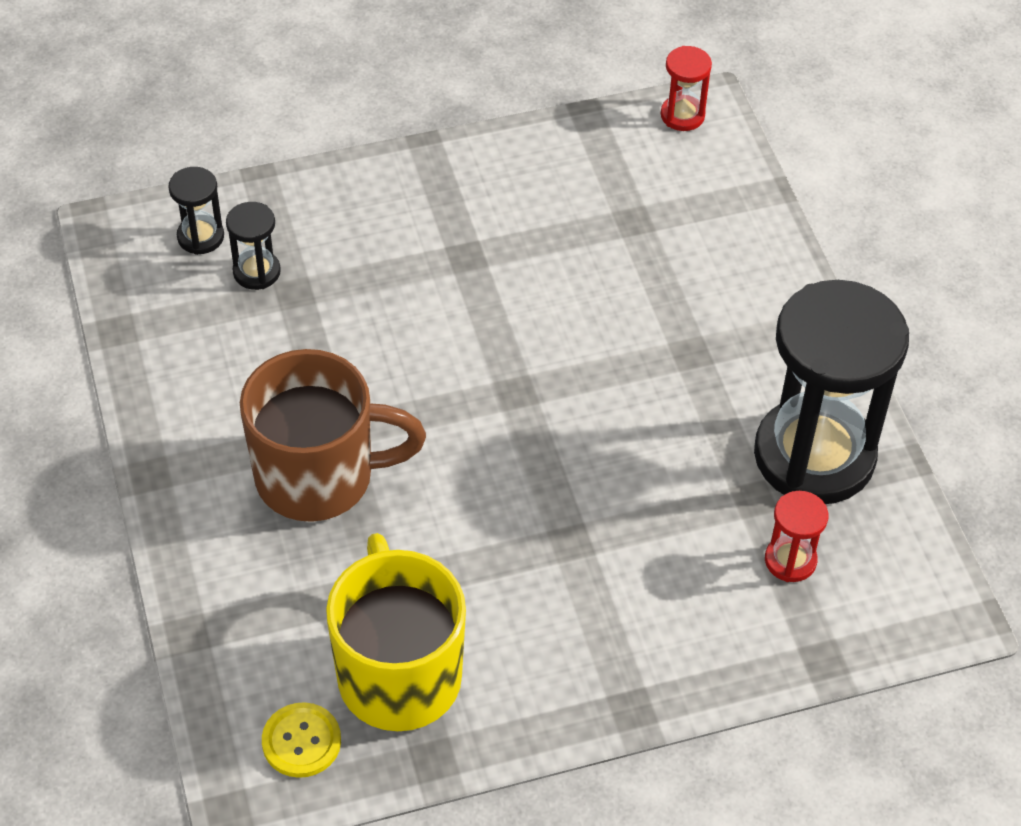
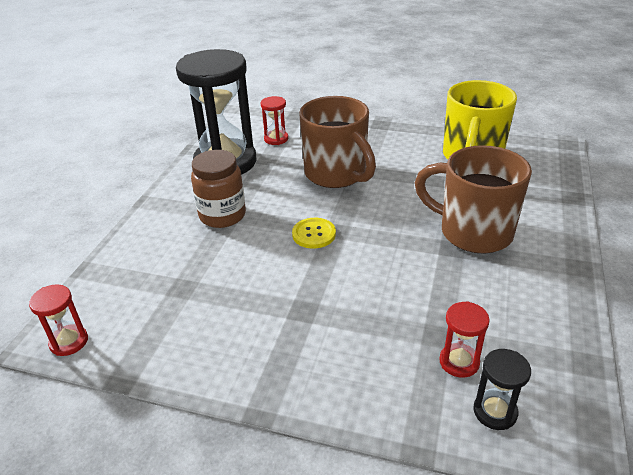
camera: 145 degrees left, 15 degrees down
black hourglass [226,202,281,290] -> red hourglass [439,301,490,378]
yellow button [262,702,341,778] -> yellow button moved to [292,218,336,248]
none -> brown jar [191,150,246,228]
none -> brown mug [299,96,376,188]

